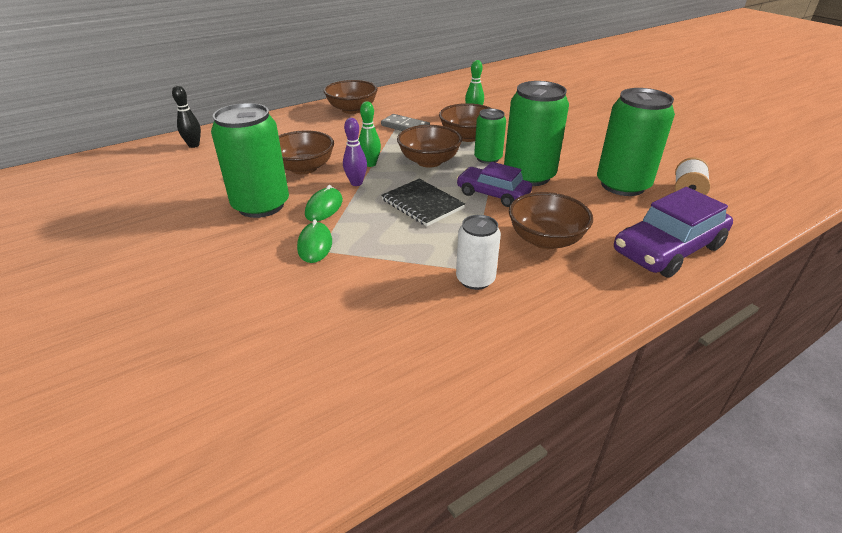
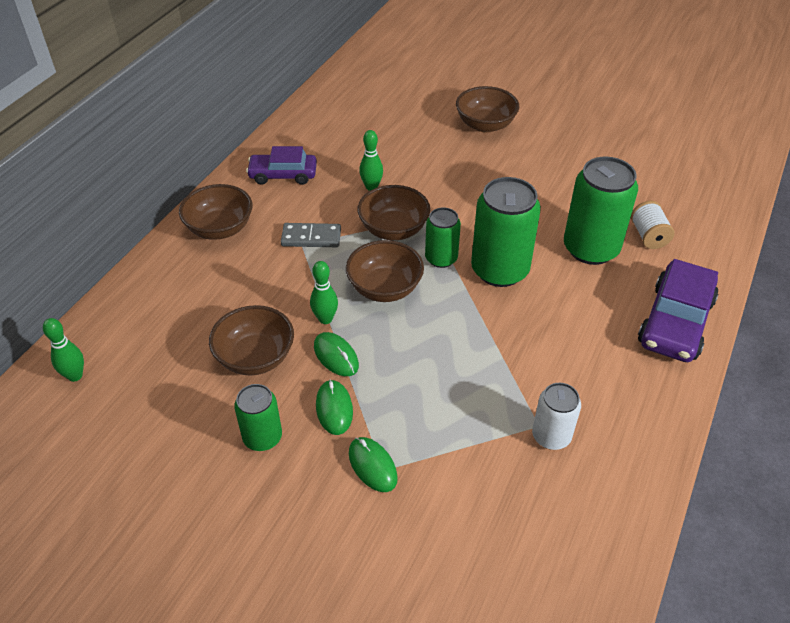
camera: 30 degrees left, 10 degrees up
black bowling pin [172,85,201,148] -> green bowling pin [43,318,84,382]
green can [211,103,289,218] -> green can [234,384,282,451], size x0.57
purple bowling pin [343,118,367,186] -> green mouse [314,332,359,376]
black notebook [381,179,465,226] -> none
purple car [456,162,532,207] -> purple car moved to [246,146,317,185]
brown bowl [509,192,593,249] -> brown bowl moved to [456,86,519,133]

